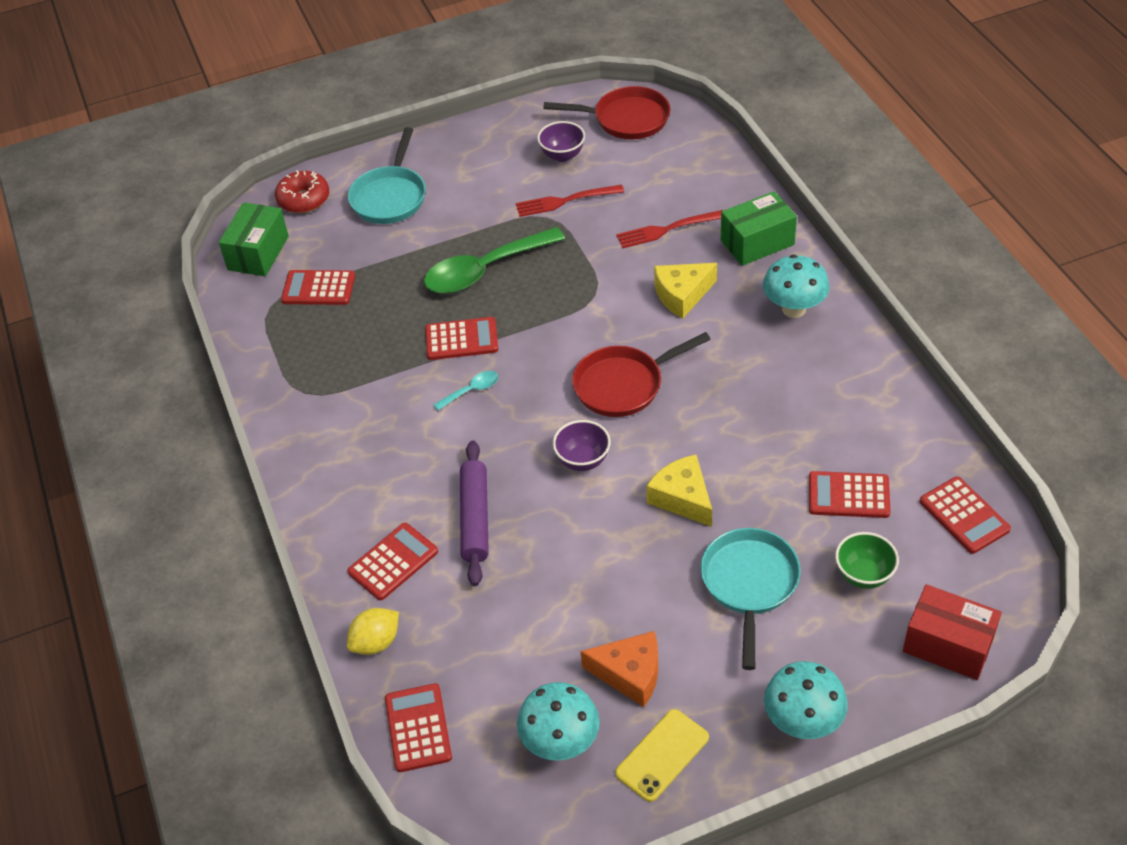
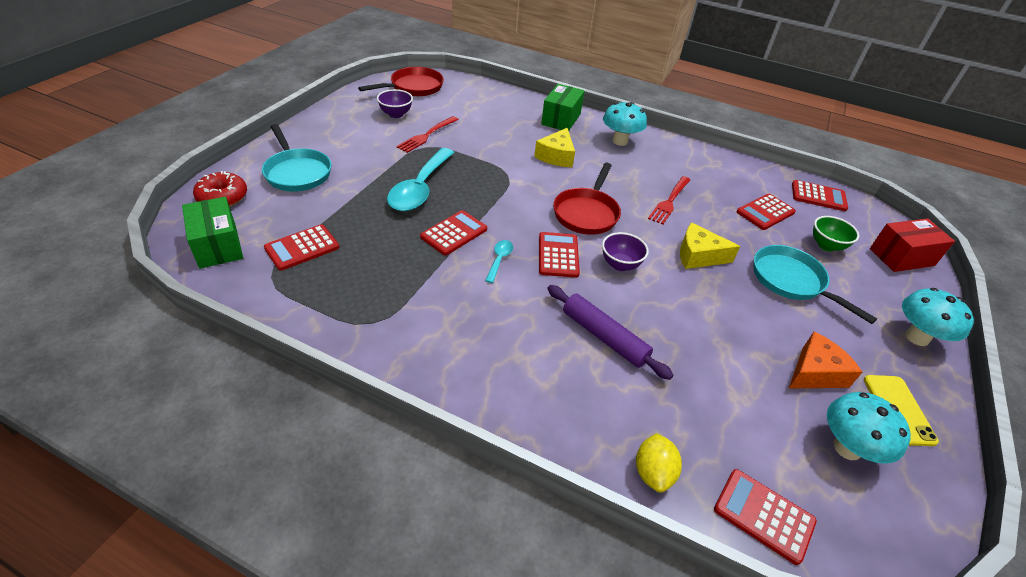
camera: 50 degrees left, 5 degrees down
red calculator [348,523,438,600] -> red calculator moved to [539,232,580,278]
green spoon [424,227,565,294] -> turquoise spoon [387,148,454,211]
red fork [616,210,723,248] -> red fork moved to [648,176,690,225]

